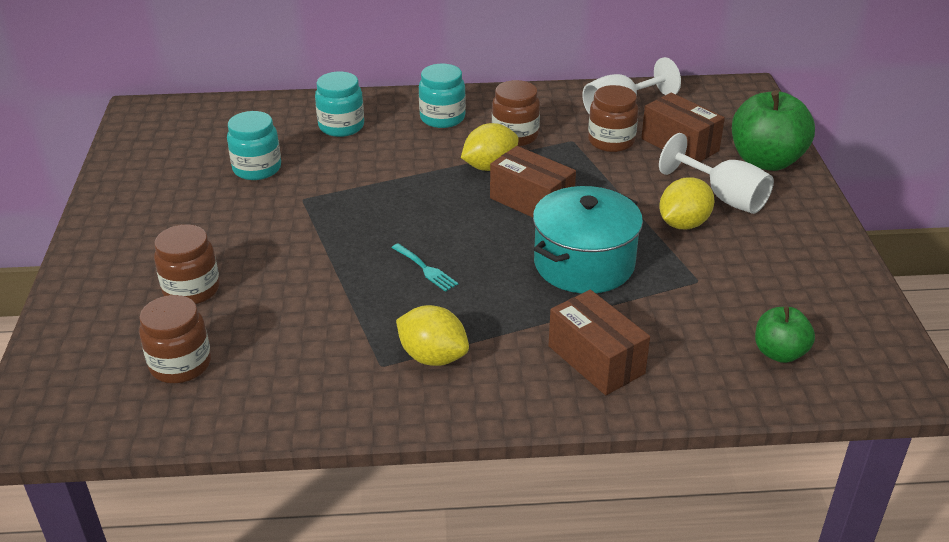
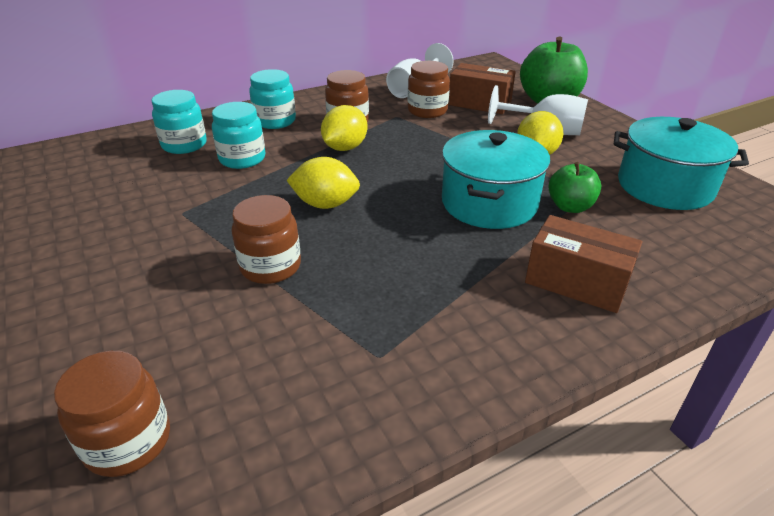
camera: 25 degrees left, 0 degrees up
brown jar [154,224,220,304] -> brown jar moved to [231,195,301,284]
turquoise jar [227,111,281,180] -> turquoise jar moved to [212,102,265,169]
turquoise fork [392,243,458,292] -> none
yellow lemon [396,305,469,366] -> yellow lemon moved to [287,157,360,209]
brown box [490,146,576,217] -> none
green apple [755,307,815,363] -> green apple moved to [548,162,601,213]
none -> turquoise pot [614,117,749,210]

